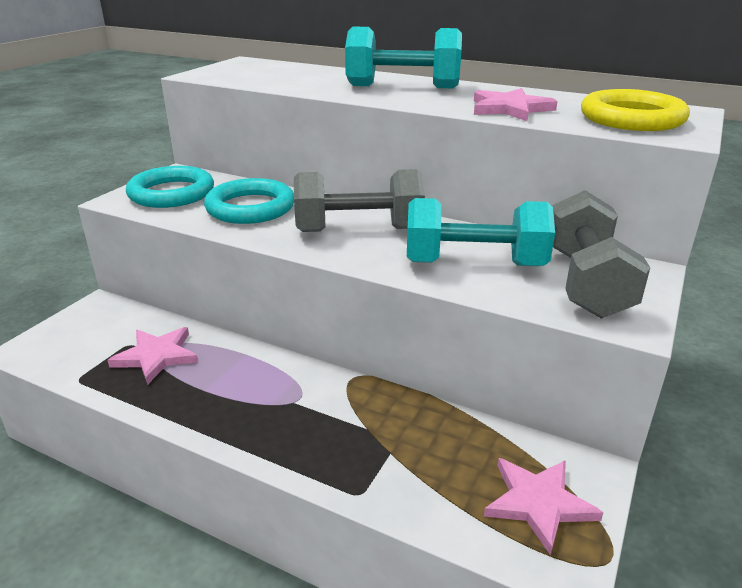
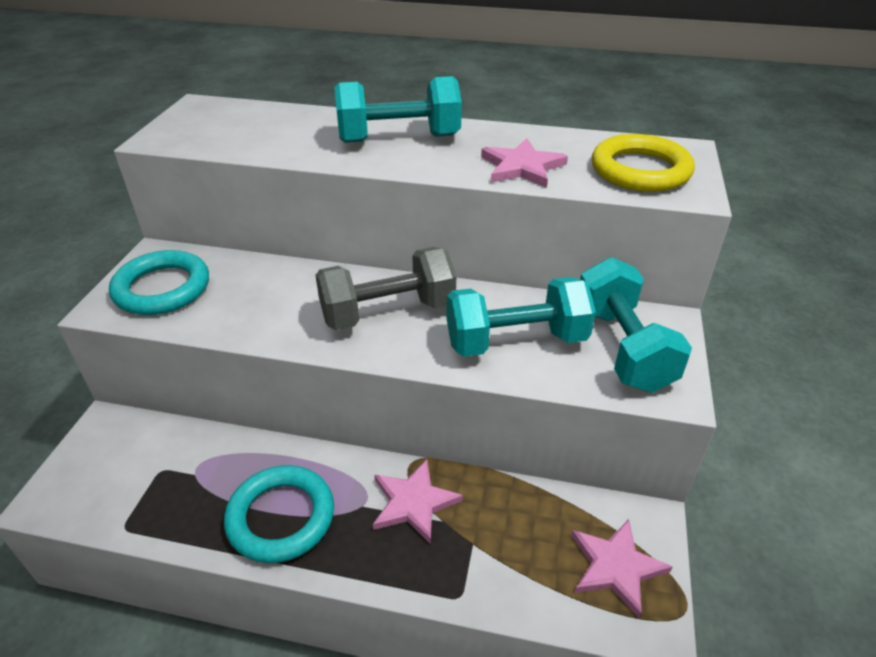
camera: 15 degrees left, 10 degrees up
pink star [108,327,198,385] -> pink star moved to [373,459,463,544]
turquoise ring [204,178,294,224] -> turquoise ring moved to [224,465,334,563]
grey dumbbell [552,190,650,319] -> turquoise dumbbell [580,257,692,393]

